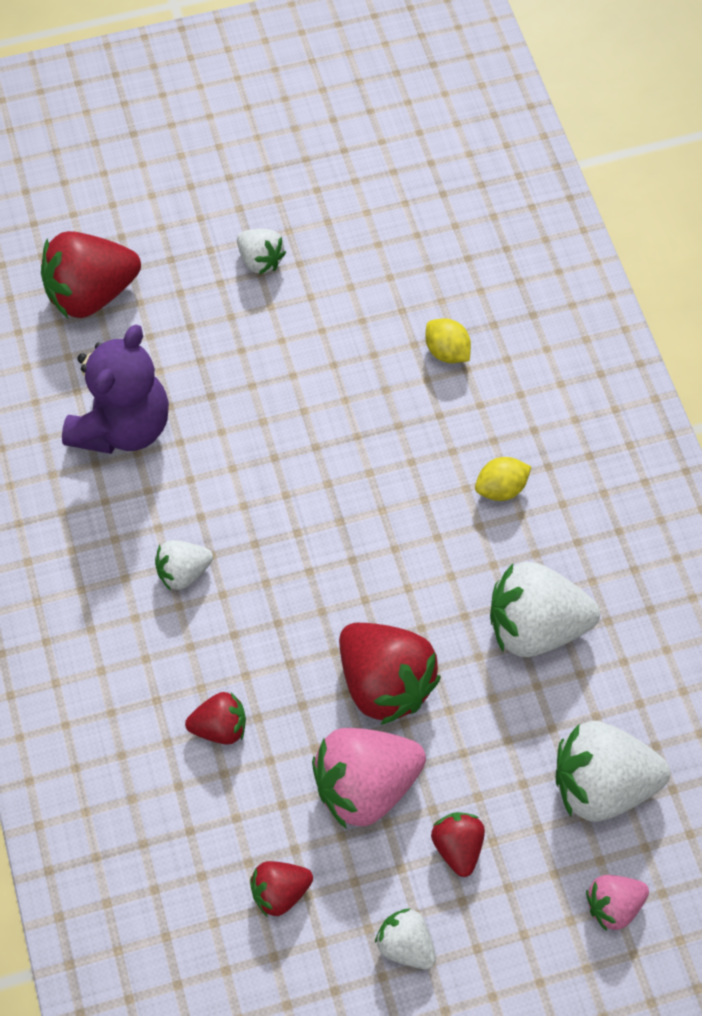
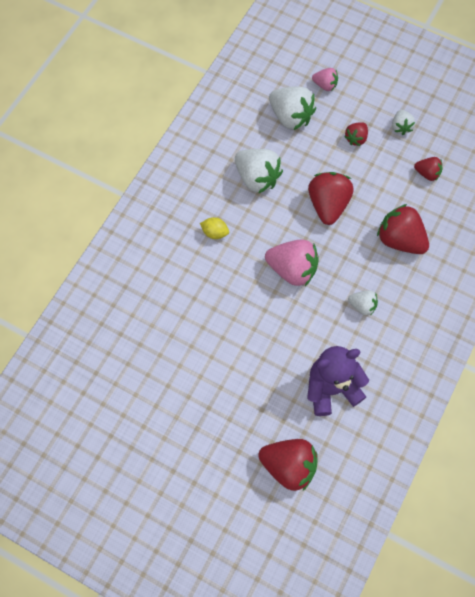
camera: 135 degrees left, 5 degrees up
red strawberry [185,692,246,745] -> red strawberry [377,204,429,254], size x1.85
white strawberry [237,229,286,274] -> none
pink strawberry [312,728,426,829] -> pink strawberry moved to [265,239,319,286]
yellow lemon [425,318,471,363] -> none

